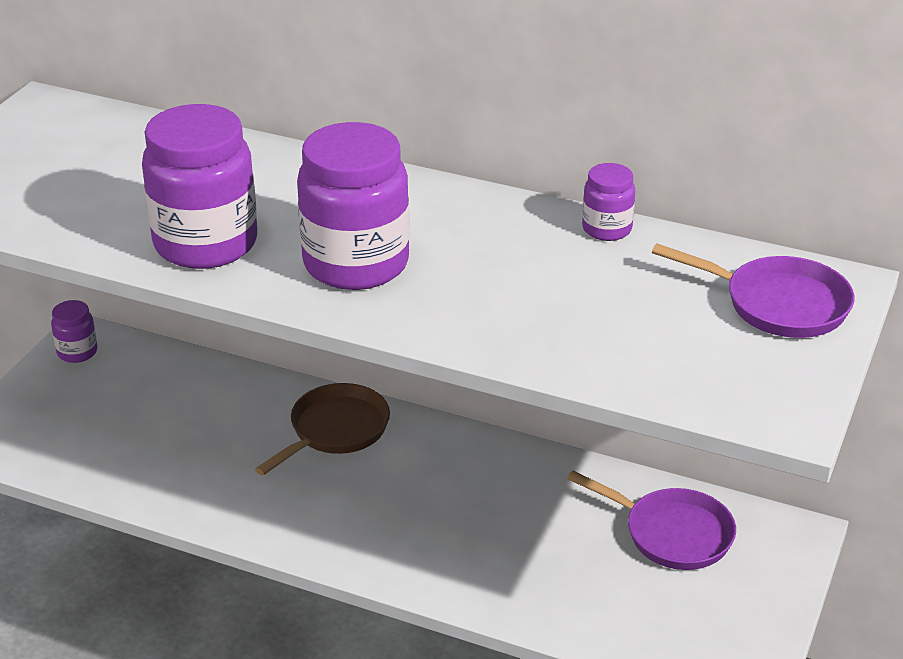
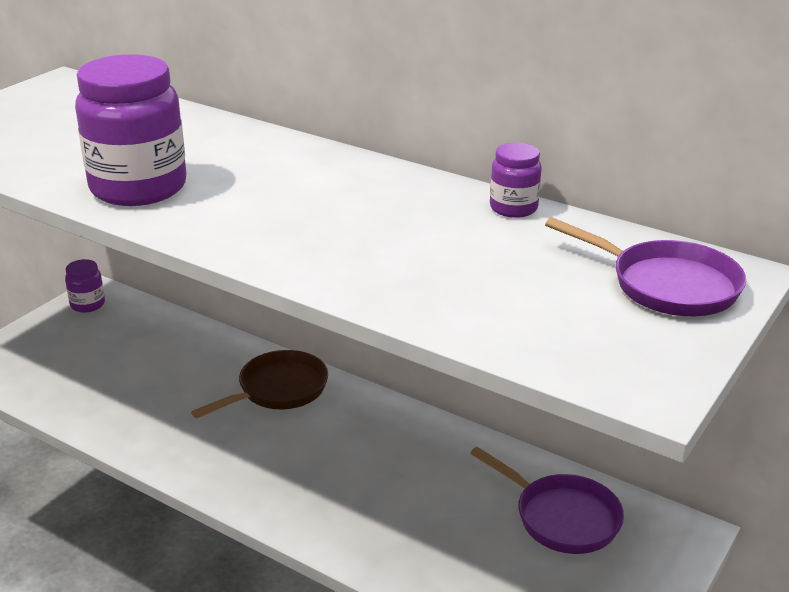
camera: 10 degrees right, 5 degrees down
purple jar [297,122,410,290] -> none

